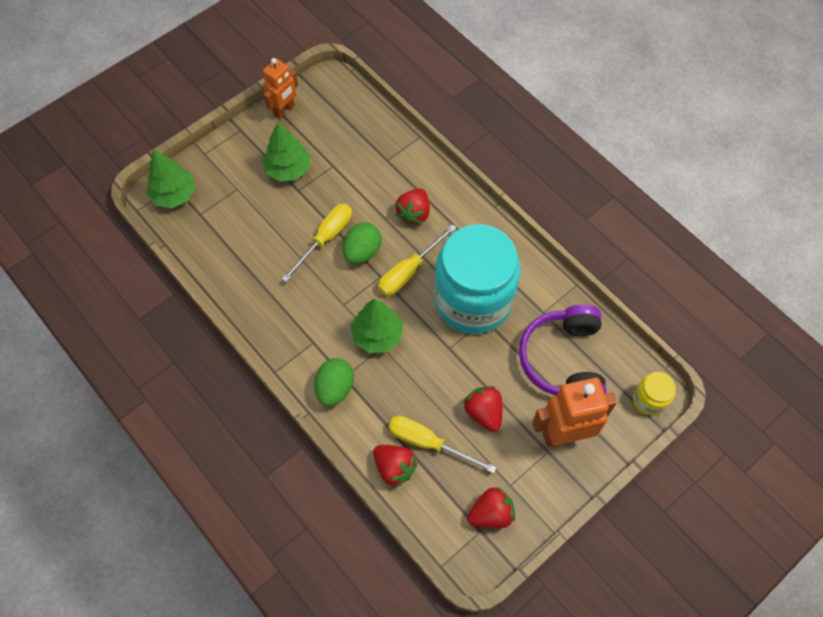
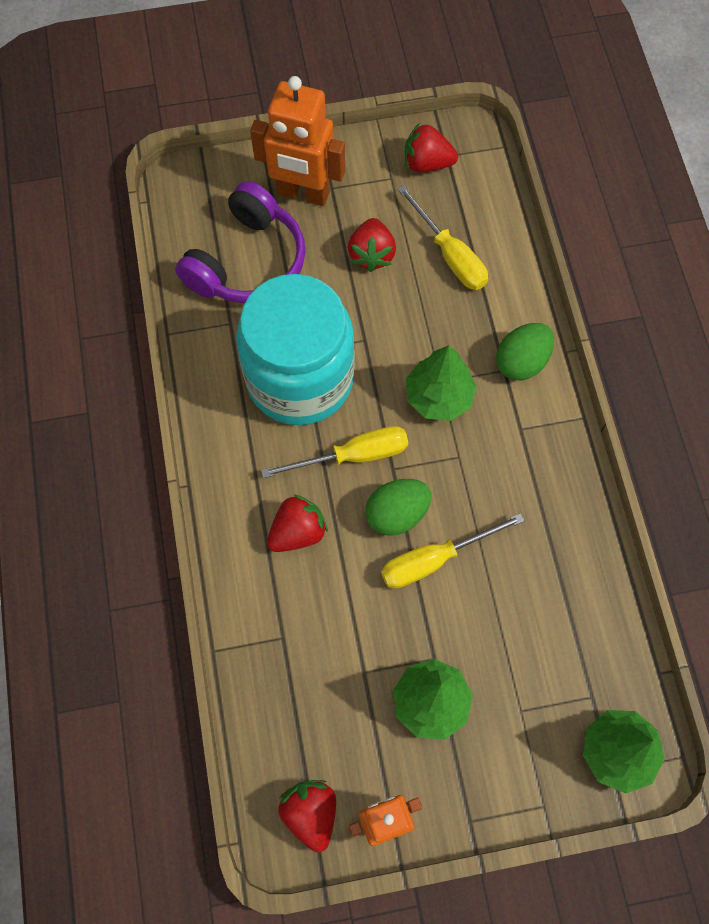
camera: 150 degrees left, 5 degrees up
red strawberry [373,445,418,488] -> red strawberry moved to [278,780,336,852]
yellow jar [633,372,676,416] -> none

